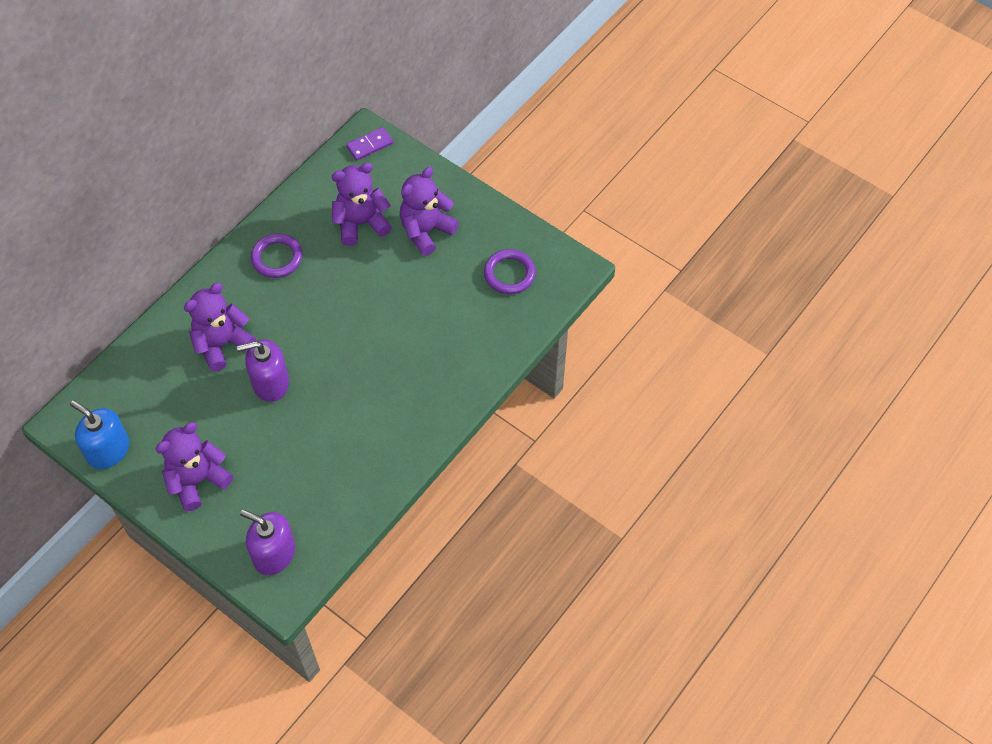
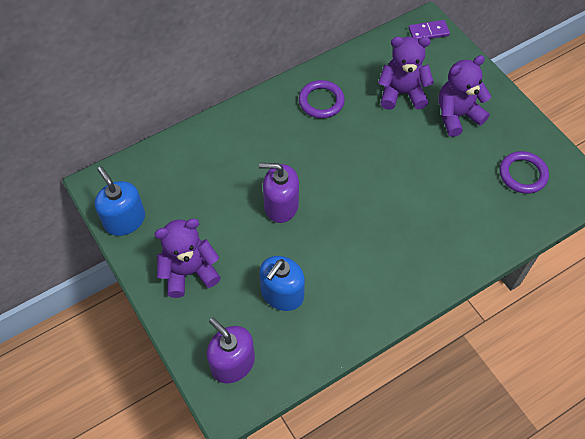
camera: 20 degrees right, 0 degrees up
purple teddy bear [184,283,256,372] -> none
none -> blue soap dispenser [259,256,305,311]

